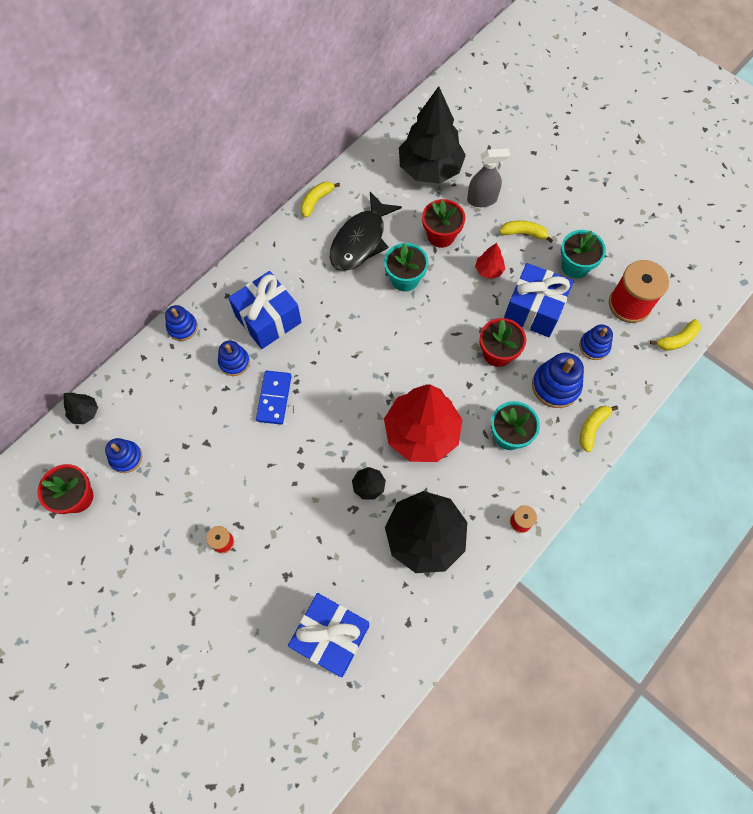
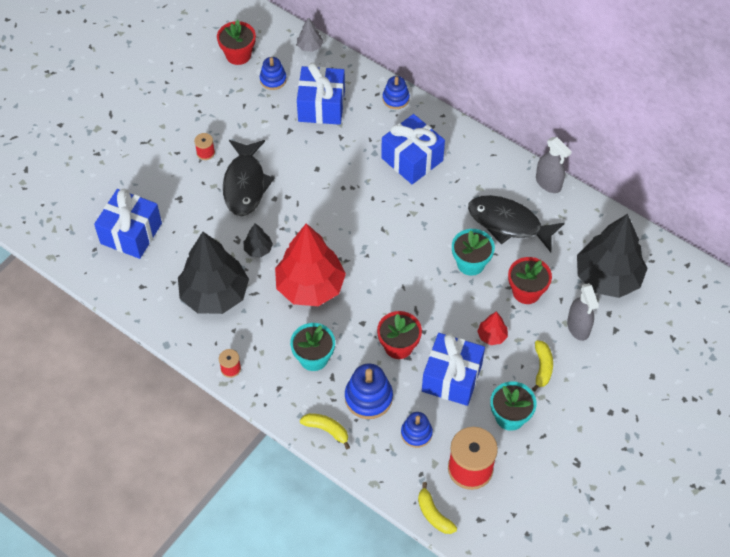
camera: 85 degrees right, 10 degrees down
black tree [64,393,98,424] -> grey tree [297,17,323,52]
blue stacking toy [218,341,250,376] -> none
blue domino [256,371,292,425] -> none
yellow banana [301,182,340,218] -> grey spray bottle [536,137,572,193]
none -> black fish [223,140,274,216]
none -> blue gift [297,63,345,125]

